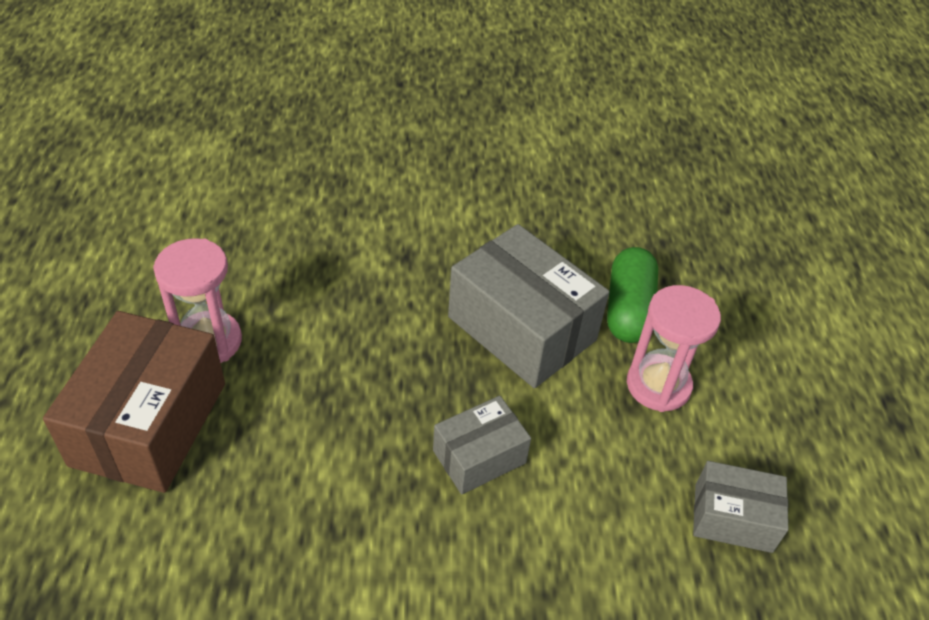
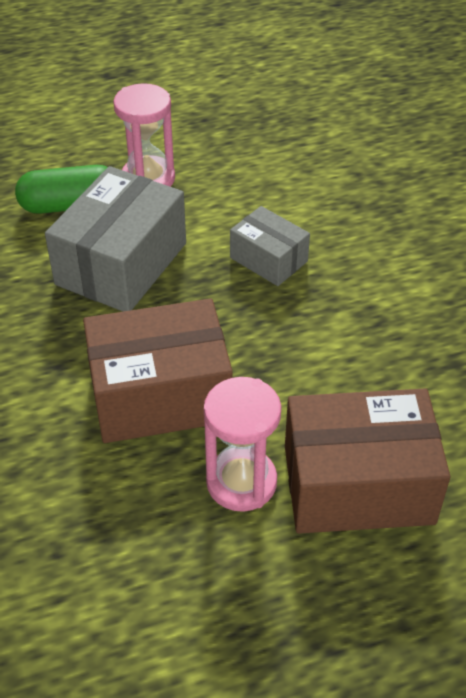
camera: 105 degrees left, 0 degrees up
grey box [693,461,788,553] -> none
none -> brown box [83,299,233,443]

